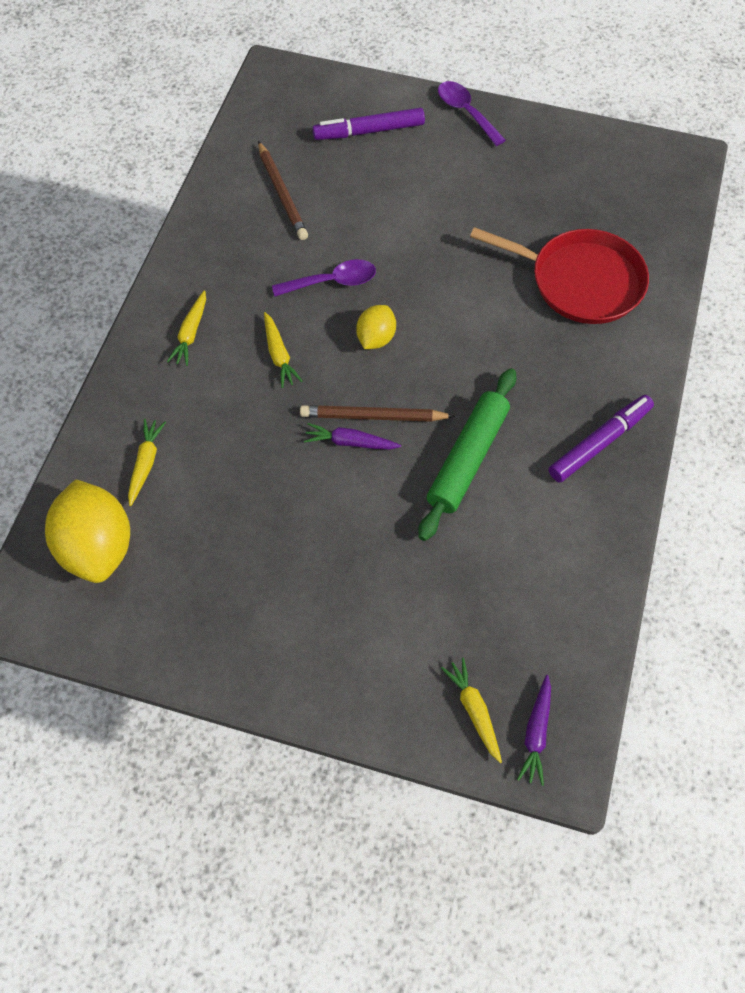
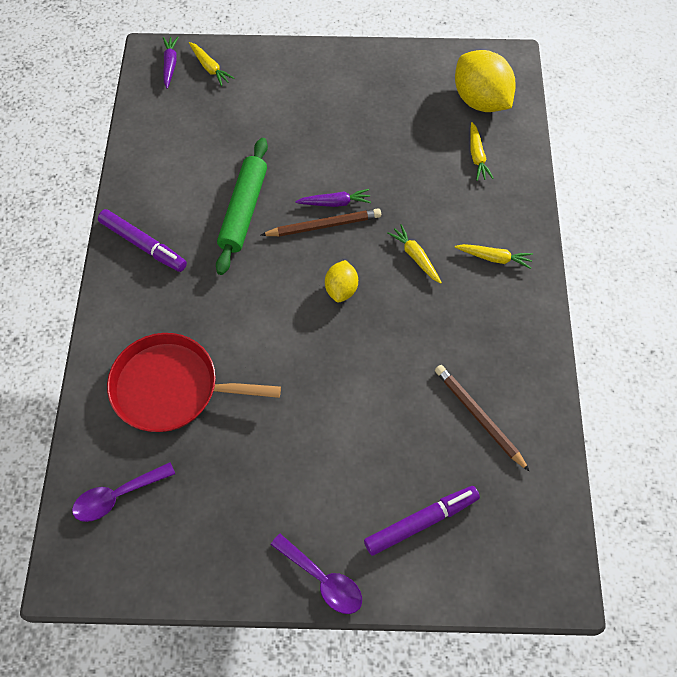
camera: 165 degrees right, 0 degrees up
yellow carrot [167,290,206,366] -> yellow carrot turned 105 degrees clockwise [455,244,533,269]
purple spoon [272,259,376,297] -> purple spoon moved to [72,462,175,522]
purple marker [549,395,654,482] -> purple marker turned 90 degrees counterclockwise [98,209,187,272]

